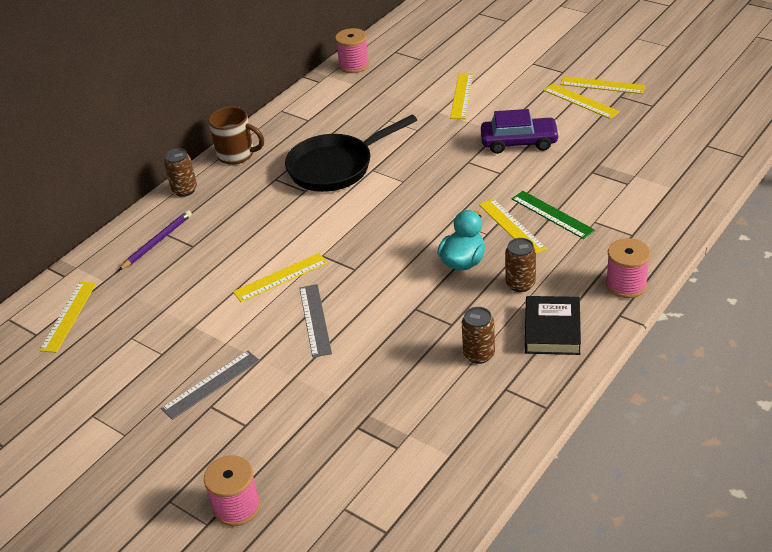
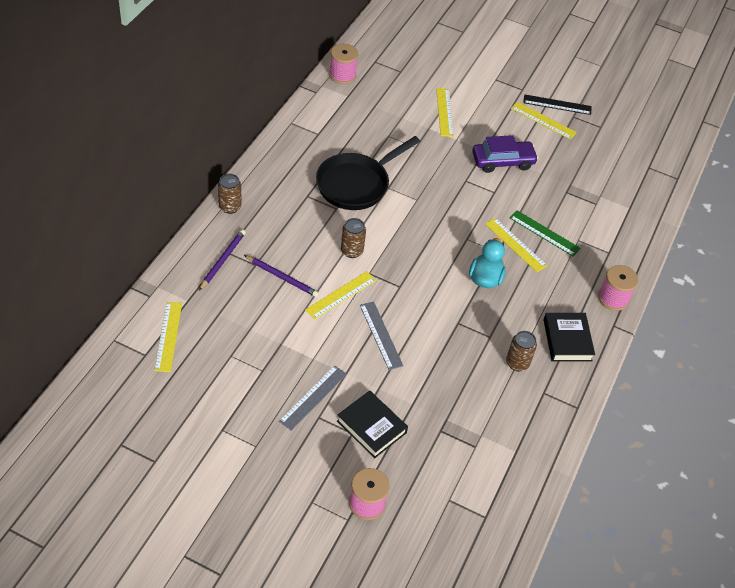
camera: 20 degrees left, 10 degrees up
brown mug [208,107,264,165] -> none
brown can [505,238,536,292] -> brown can moved to [341,218,366,258]
yellow ruler [560,76,645,94] -> black ruler [523,94,592,115]
none -> purple pencil [244,255,319,297]
none -> black book [337,391,408,458]

